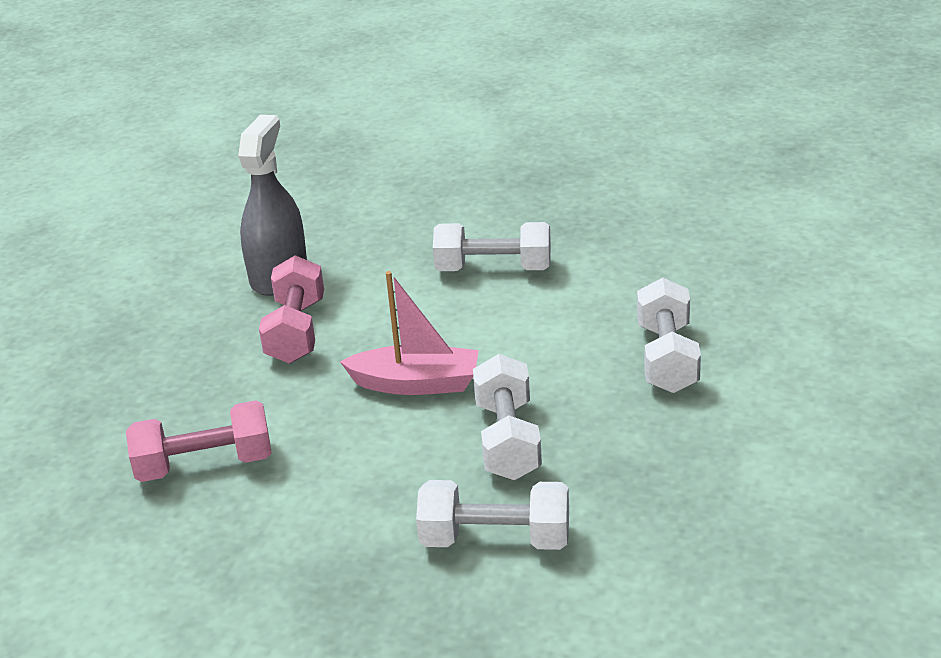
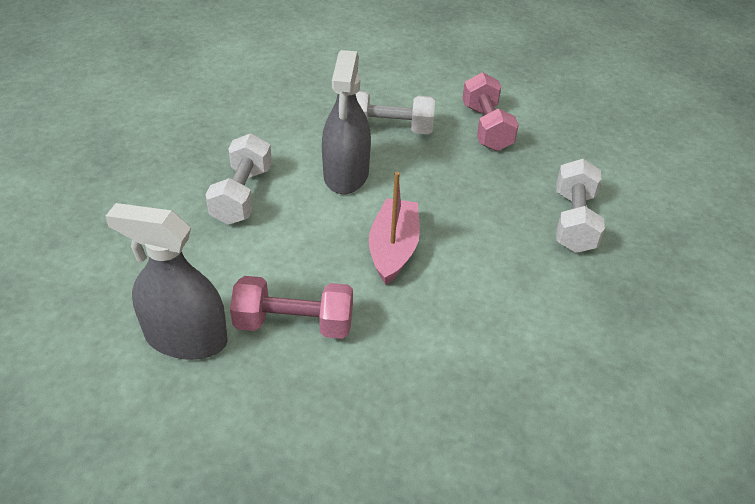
camera: 90 degrees left, 10 degrees up
pink dumbbell [126,401,271,482] -> pink dumbbell moved to [462,72,519,151]
white dumbbell [473,354,542,480] -> none
none -> grey spray bottle [322,50,371,194]

